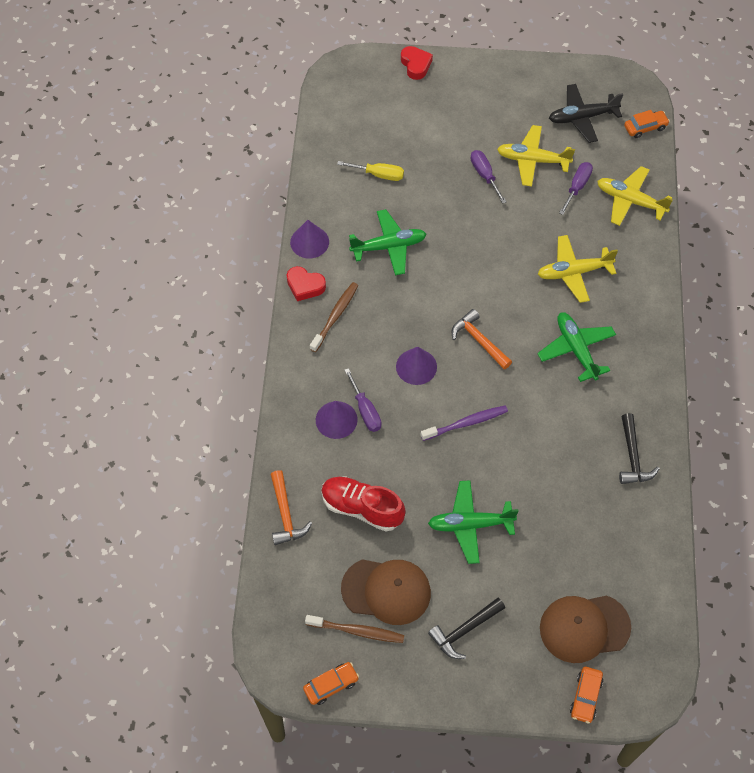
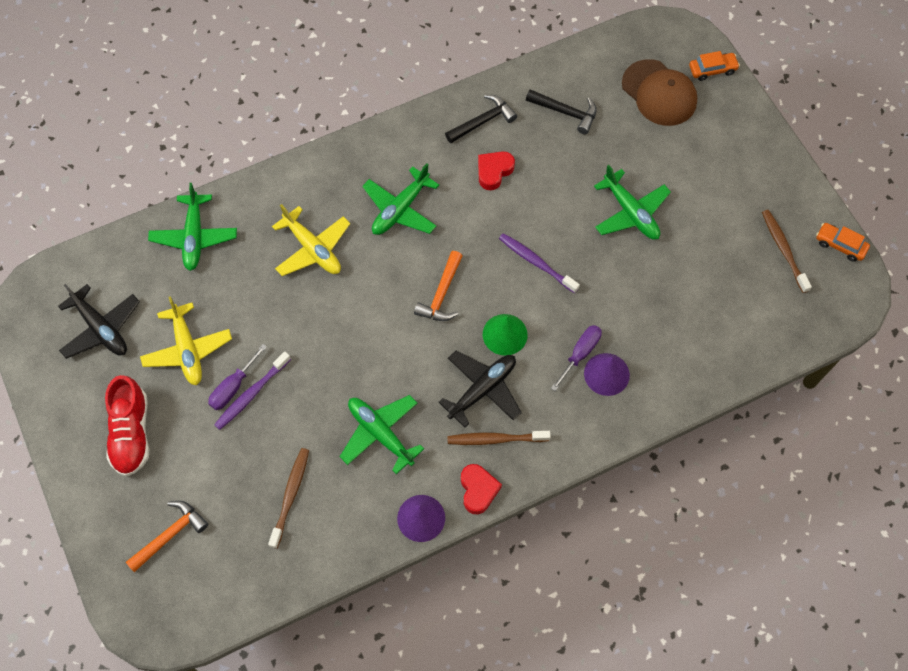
camera: 120 degrees left, 5 degrees up
orange hammer [270,470,312,545] -> orange hammer moved to [126,501,209,572]
red shoe [321,476,406,531] -> red shoe moved to [105,375,149,477]
yellow screwdriver [337,161,404,181] -> brown toothbrush [268,448,309,549]
brown cap [341,559,431,625] -> none
purple cone [396,347,437,385] -> green cone [483,314,528,355]
red heart [401,46,433,80] -> red heart moved to [478,151,515,190]
black hammer [428,598,505,659] -> black hammer moved to [526,89,596,134]
purple screwdriver [559,162,593,215] -> none
yellow plane [597,166,673,226] -> green plane [148,183,237,271]
orange car [624,110,670,138] -> none
none -> purple toothbrush [214,351,291,430]
none -> black plane [439,351,522,428]

